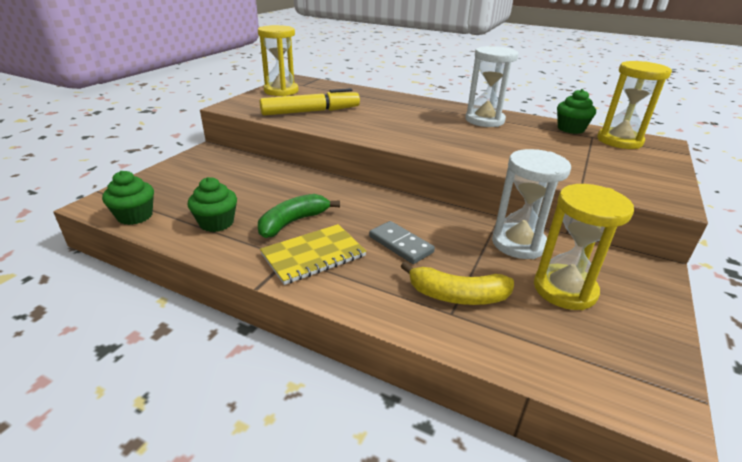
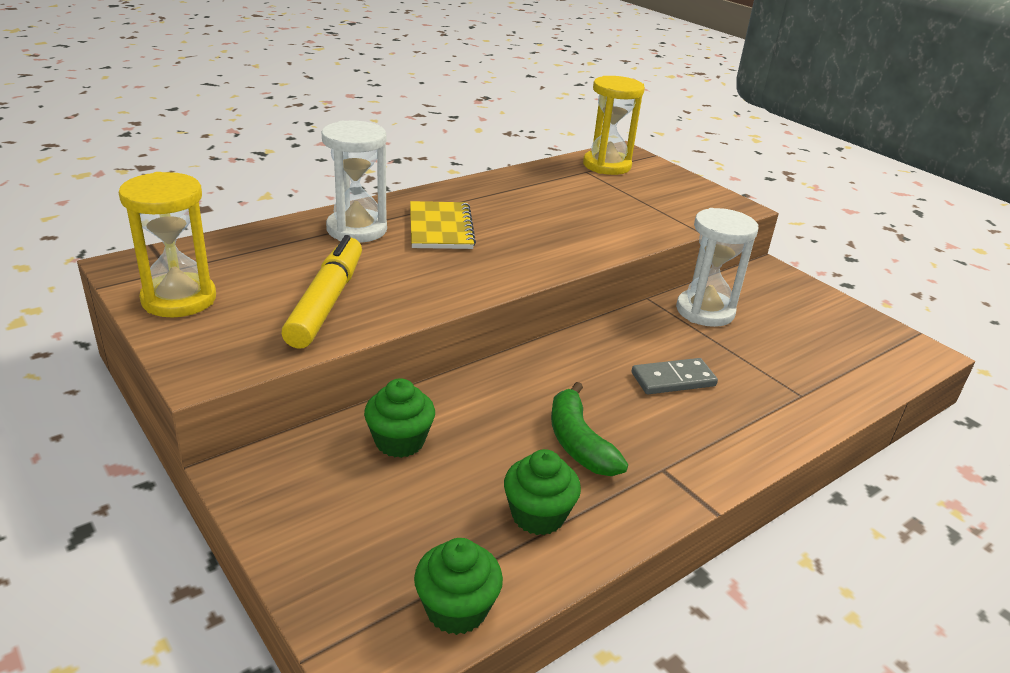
camera: 65 degrees left, 0 degrees up
yellow notebook [260,224,366,285] -> yellow notebook moved to [410,201,476,249]
yellow banana [401,262,514,305] -> none
white hourglass [465,46,518,127] -> white hourglass moved to [322,121,387,243]
yellow hourglass [534,184,634,310] -> none
green cupcake [557,89,596,134] -> green cupcake moved to [364,378,435,458]

